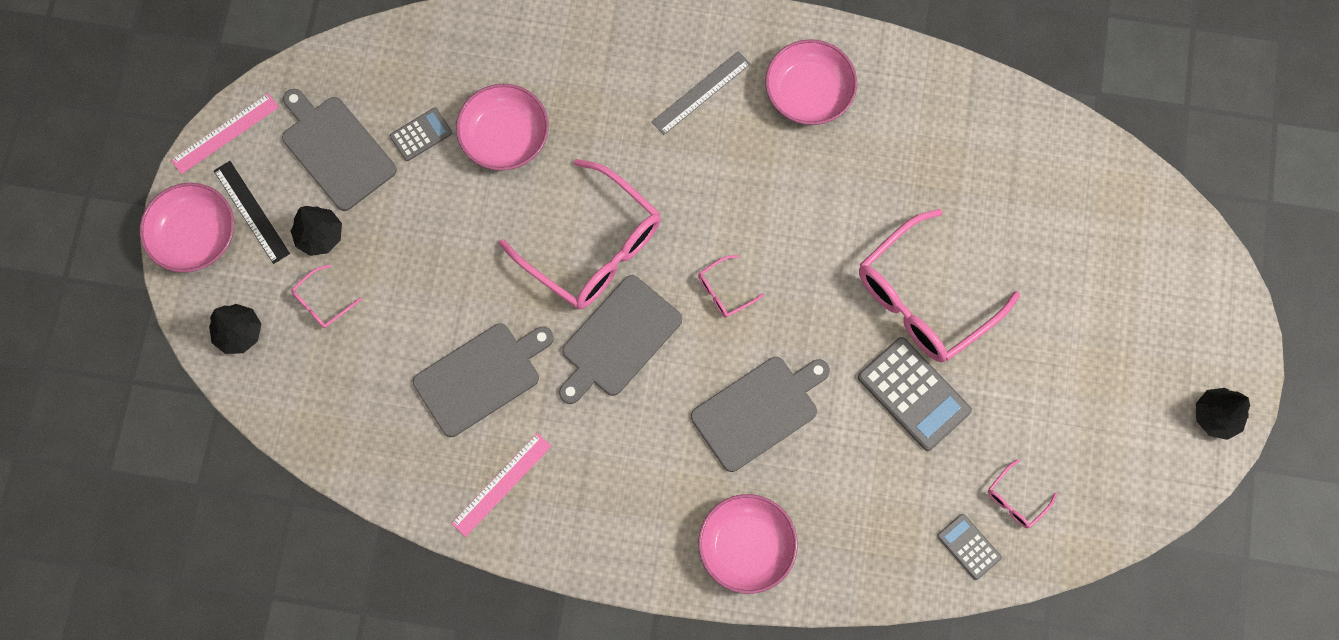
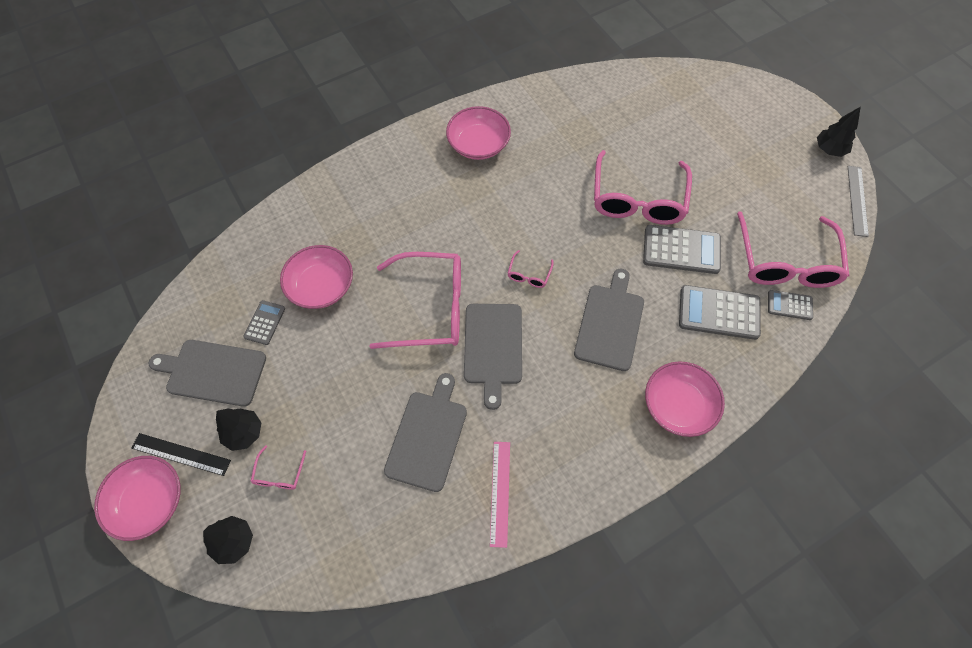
camera: 40 degrees left, 10 degrees down
pink ruler [171,93,279,174] -> none
grey ruler [652,51,750,135] -> grey ruler moved to [848,166,869,237]
pink glasses [988,459,1057,528] -> pink glasses [737,211,849,288], size x2.40
none -> grey calculator [679,285,761,340]

